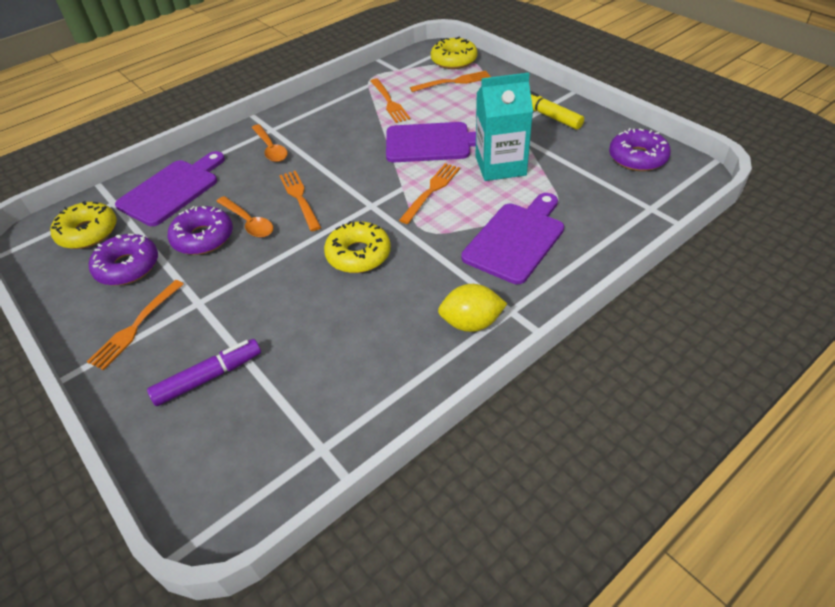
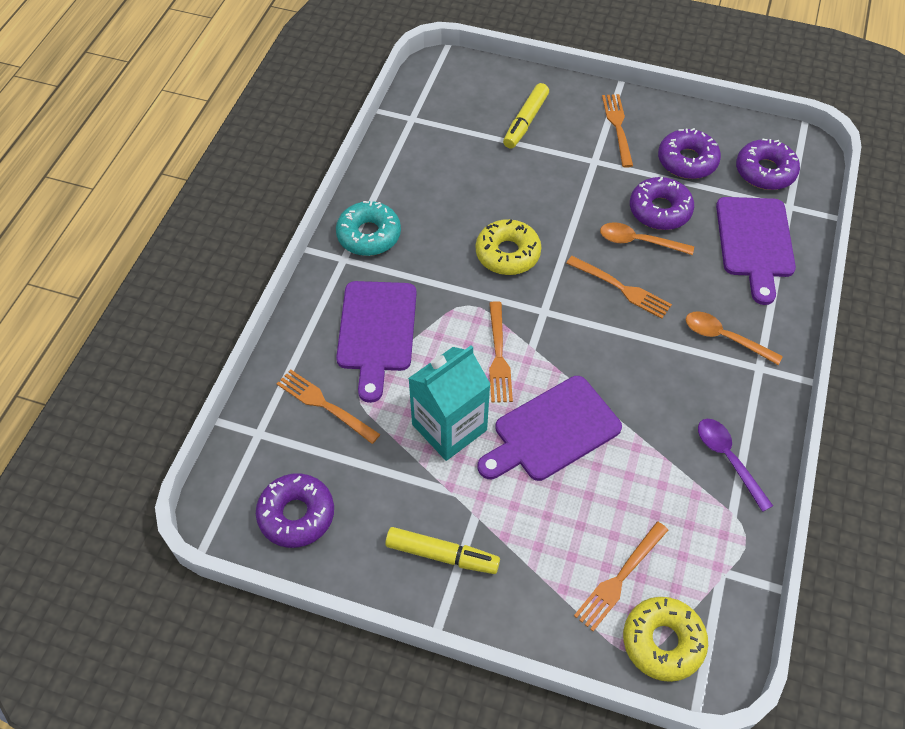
camera: 145 degrees right, 10 degrees up
yellow donut [50,201,117,249] -> purple donut [736,138,800,190]
purple marker [147,339,261,406] -> yellow marker [503,83,549,149]
orange fork [370,79,410,123] -> orange fork moved to [277,369,380,444]
yellow lemon [438,284,507,332] -> turquoise donut [336,201,401,256]
none -> purple spoon [698,419,773,512]

